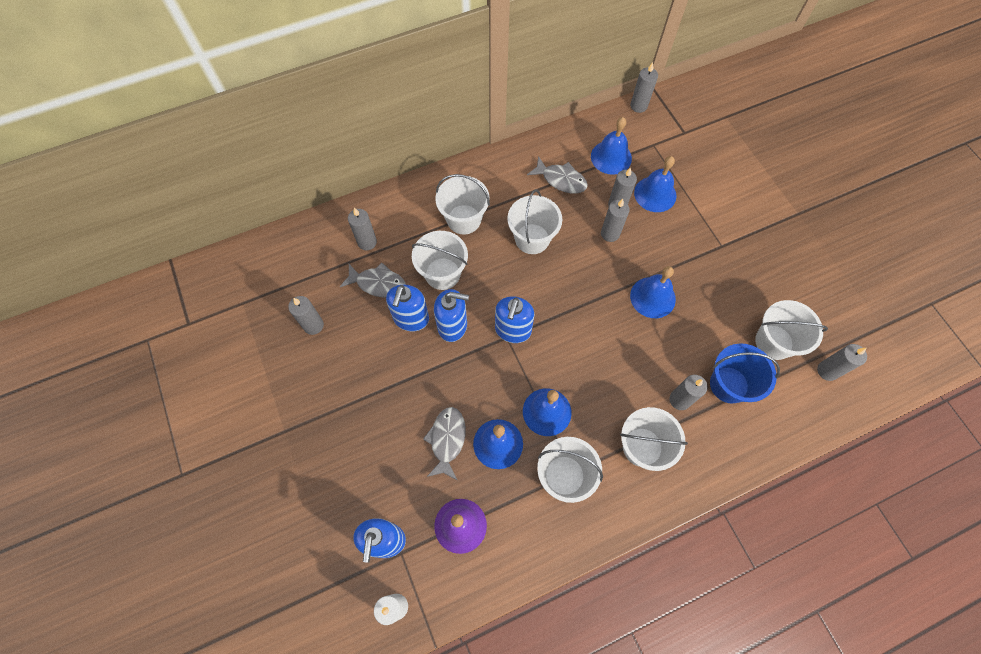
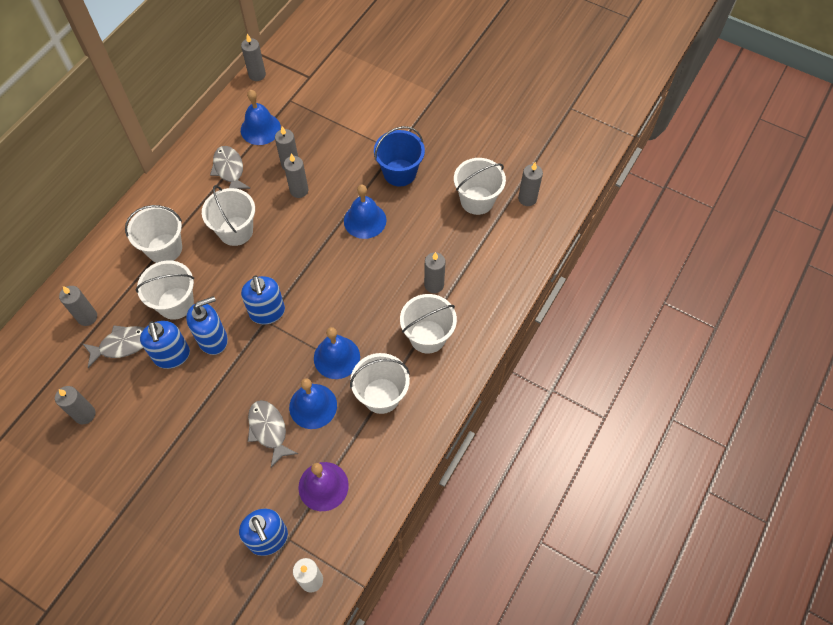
camera: 35 degrees left, 5 degrees down
grey fish [527,156,588,194] -> grey fish turned 105 degrees counterclockwise [210,146,251,189]
blue bell [634,156,676,212] -> none
blue bucket [710,343,780,404] -> blue bucket moved to [374,126,425,187]

